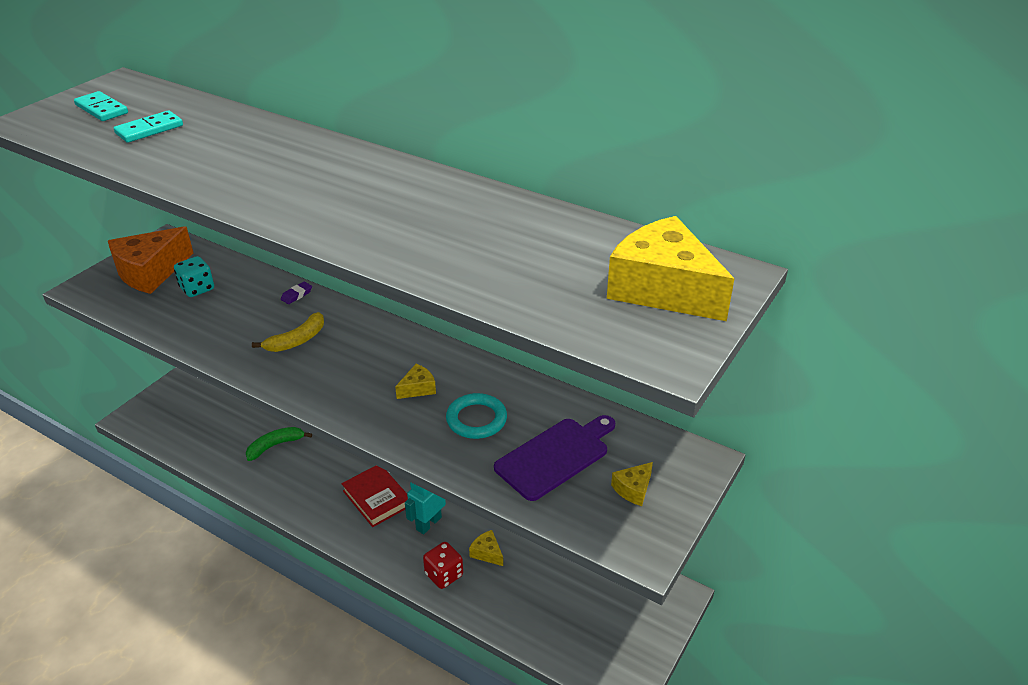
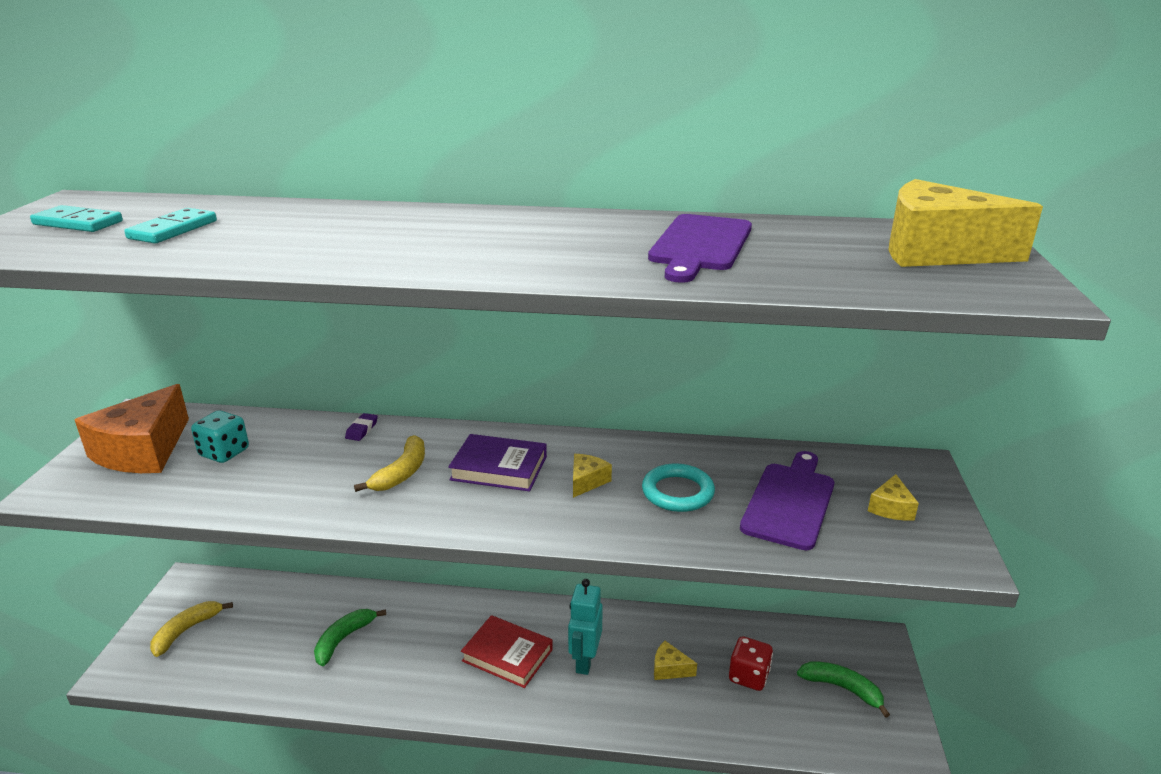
camera: 25 degrees left, 10 degrees down
red dice [423,542,463,589] -> red dice moved to [729,636,773,691]
none -> yellow banana [150,601,233,657]
none -> purple book [448,434,547,491]
none -> purple cutting board [648,214,752,283]
none -> green banana [797,661,890,718]

